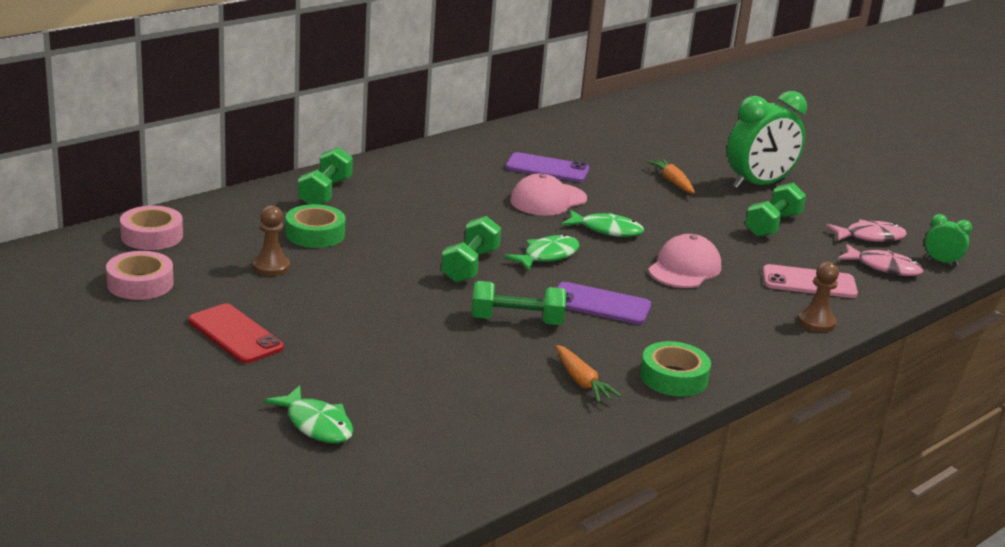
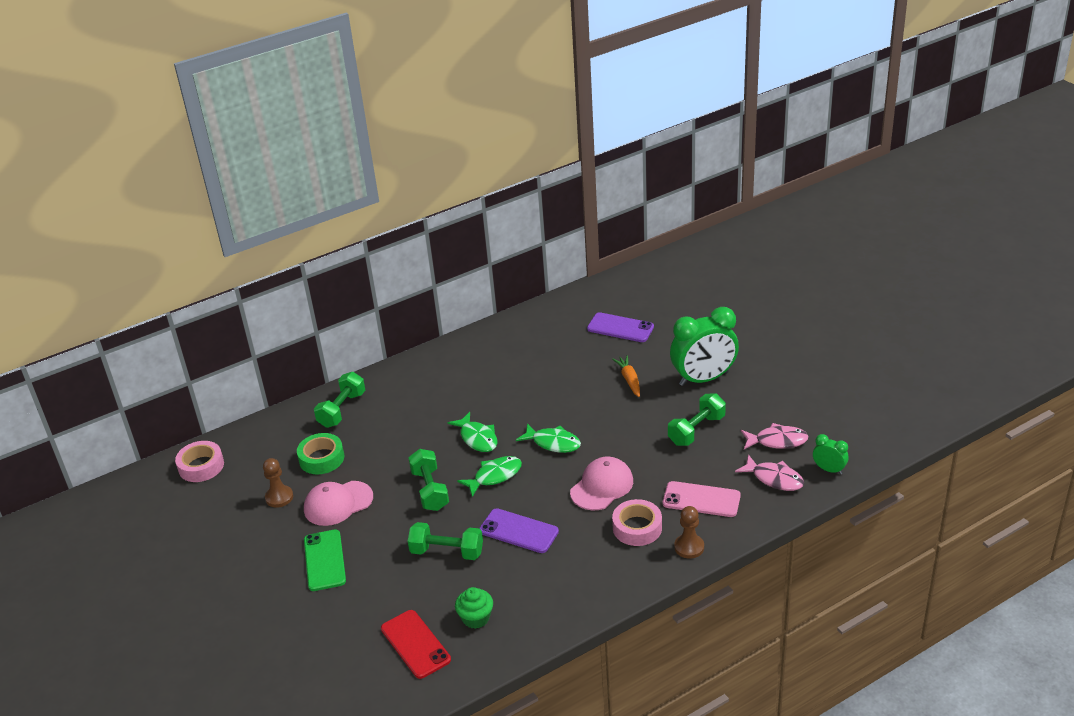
camera: 15 degrees right, 10 degrees up
pink tape [106,251,174,300] -> pink tape moved to [612,499,662,546]
red phone [189,304,284,363] -> red phone moved to [381,610,451,679]
green fish [264,385,353,443] -> green fish moved to [448,412,498,452]
green dumbbell [441,216,501,283] -> green dumbbell turned 45 degrees counterclockwise [408,449,449,511]
purple phone [506,152,589,182] -> purple phone moved to [587,312,654,342]
pink cap [510,173,587,216] -> pink cap moved to [304,481,373,526]
orange carrot [556,345,621,402] -> green cupcake [455,587,493,629]
green tape [640,341,711,397] -> none
none -> green phone [304,530,346,591]

